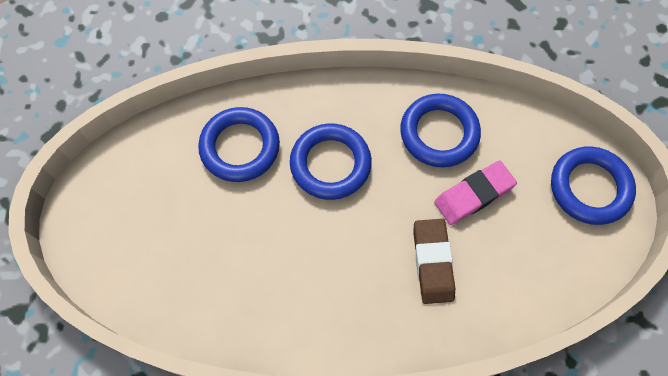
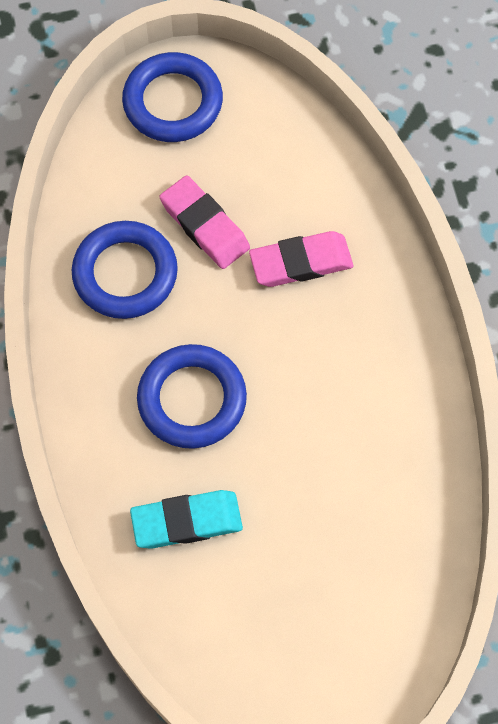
camera: 100 degrees left, 0 degrees up
blue ring [198,107,280,182] -> turquoise eraser [130,490,243,549]
brown eraser [414,219,455,304] -> pink eraser [249,231,353,287]

